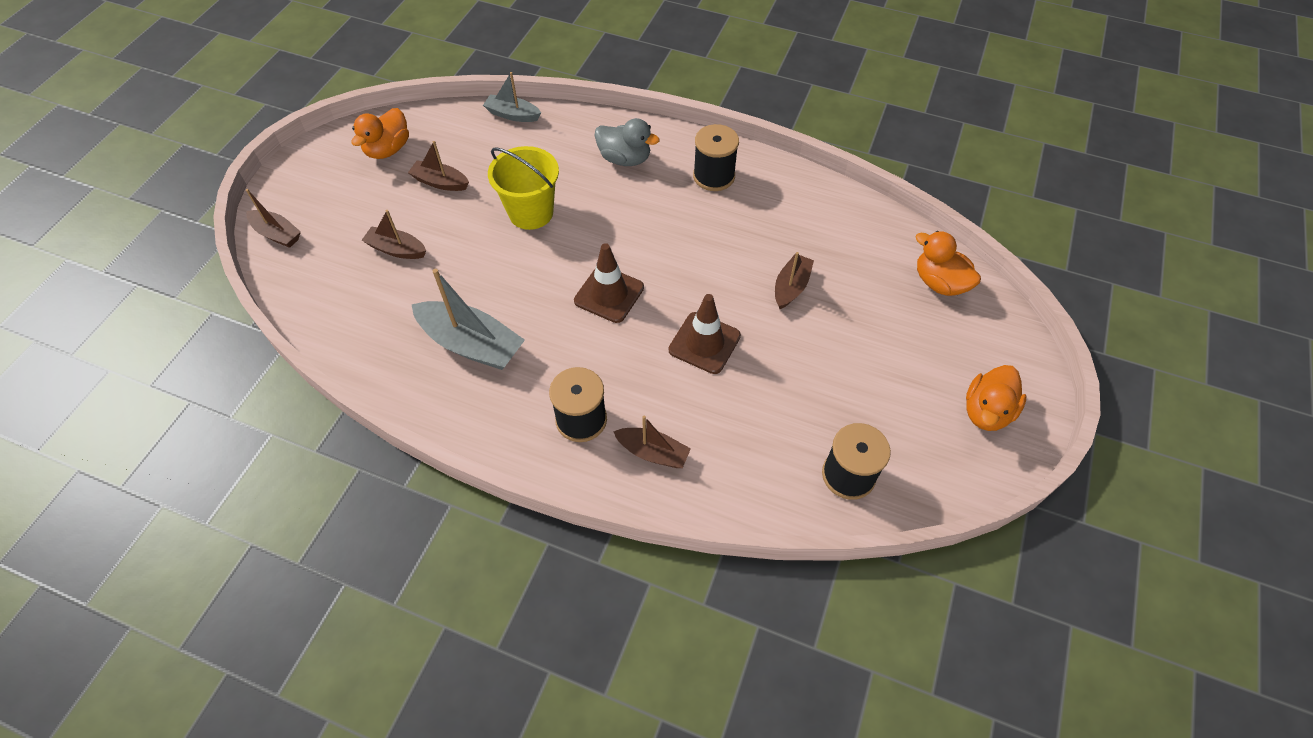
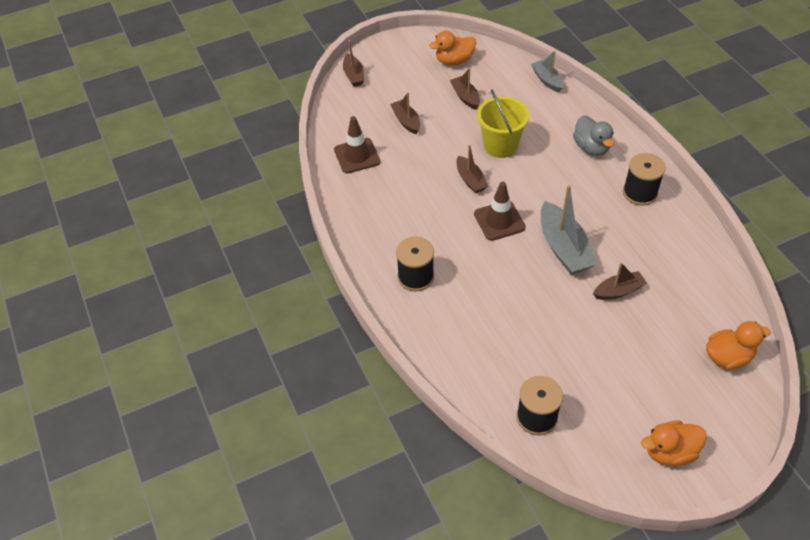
camera: 45 degrees right, 5 degrees down
grey boat [411,269,525,370] -> grey boat moved to [541,185,597,274]
brown boat [613,416,691,468] -> brown boat moved to [457,144,488,193]
brown traffic cone [669,294,741,374] -> brown traffic cone moved to [334,116,380,174]
orange duck [916,231,981,296] -> orange duck turned 75 degrees clockwise [706,321,771,370]

